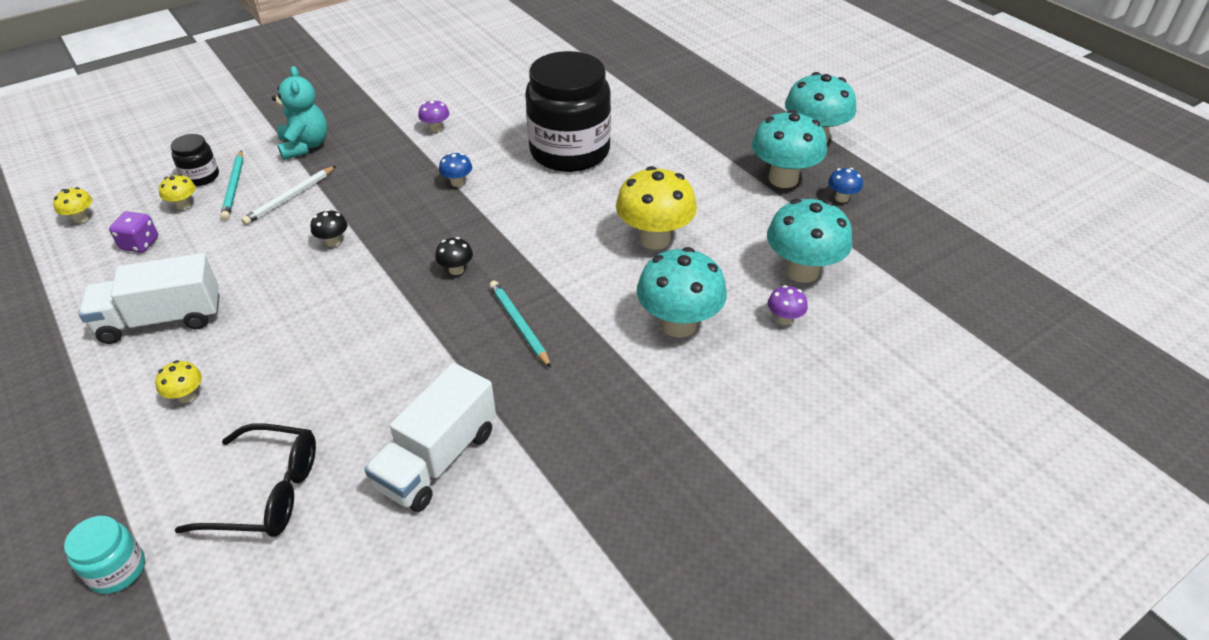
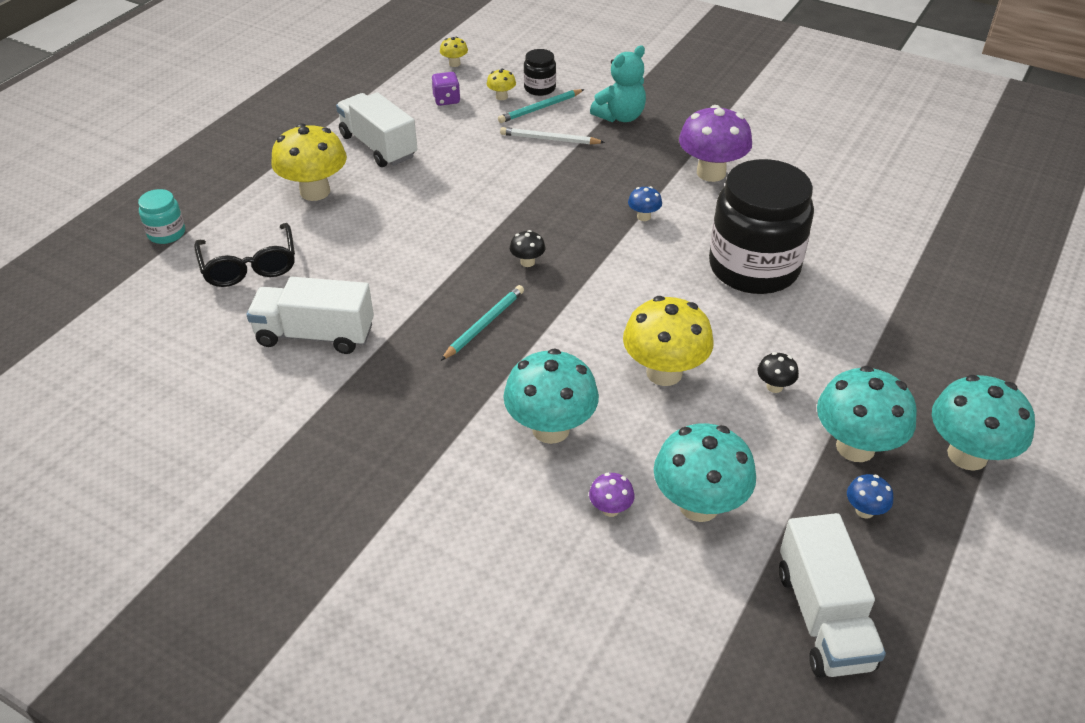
camera: 65 degrees right, 0 degrees up
yellow mushroom [155,360,202,403] -> yellow mushroom [271,123,347,201], size x2.21
black mushroom [311,210,348,247] -> black mushroom moved to [757,352,799,393]
purple mushroom [418,99,450,132] -> purple mushroom [679,105,752,182], size x2.21
none -> white truck [779,513,886,678]

